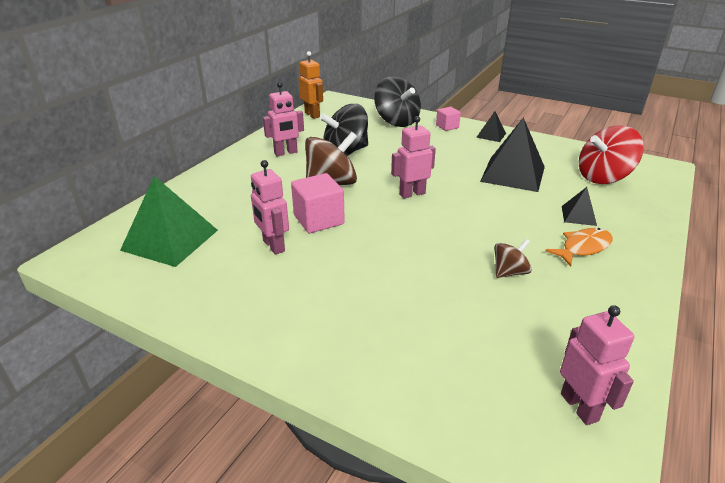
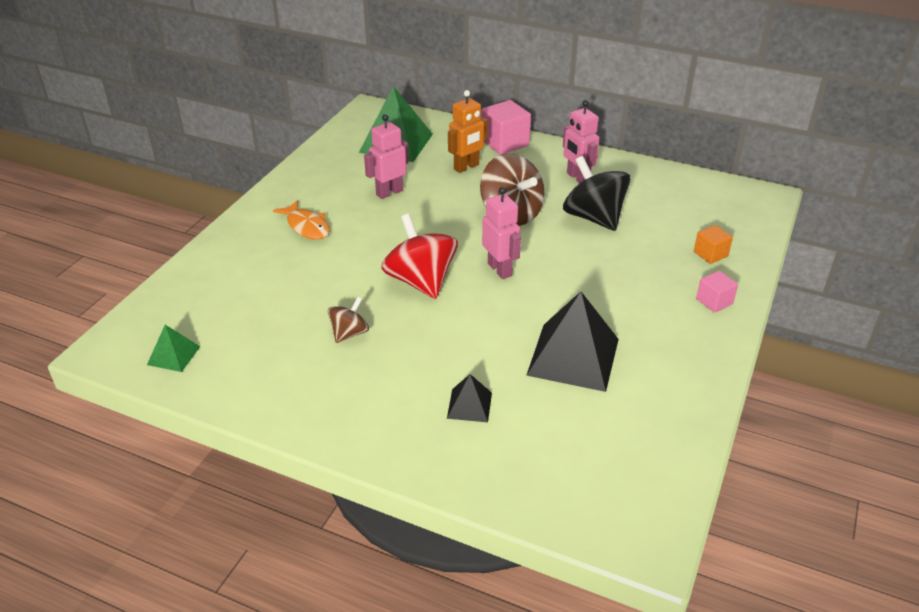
camera: 85 degrees right, 5 degrees up
pink cube [291,173,345,233] -> pink cube moved to [481,100,531,155]
orange robot [299,51,323,119] -> orange robot moved to [448,90,488,173]
black spinning top [374,76,421,127] -> orange cube [694,225,733,264]
black pyramid [476,111,506,142] -> none
brown spinning top [494,239,532,278] -> brown spinning top turned 105 degrees counterclockwise [328,297,369,343]
orange fish [545,228,613,267] -> orange fish moved to [273,200,330,240]
pink robot [560,305,634,425] -> green pyramid [147,325,200,372]
red spinning top [579,126,643,184] -> red spinning top moved to [381,214,458,299]

